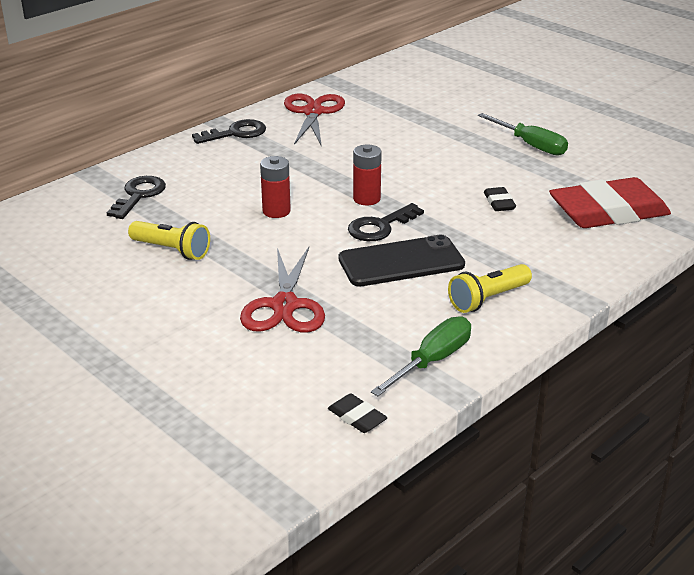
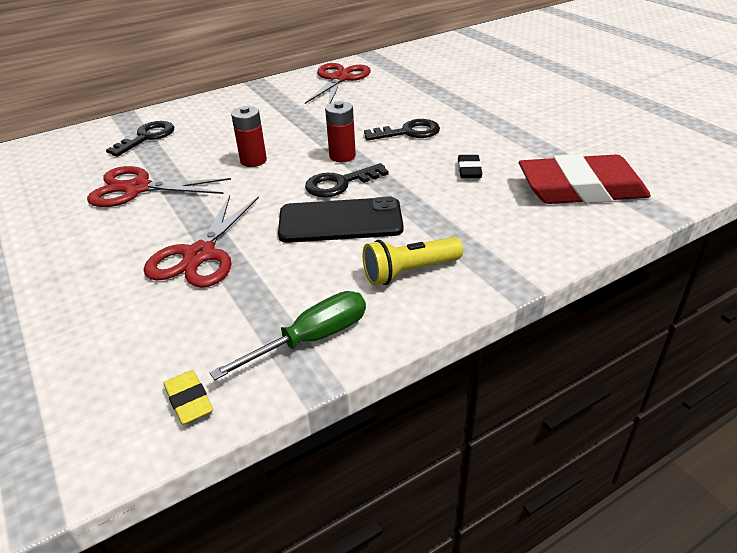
camera: 15 degrees right, 5 degrees up
yellow flashlight [128,221,210,260] -> red scissors [87,166,231,207]
black key [192,119,266,144] -> black key moved to [364,119,440,141]
black eraser [328,394,387,433] -> yellow eraser [164,370,213,425]
green screwdriver [478,113,568,156] -> none

